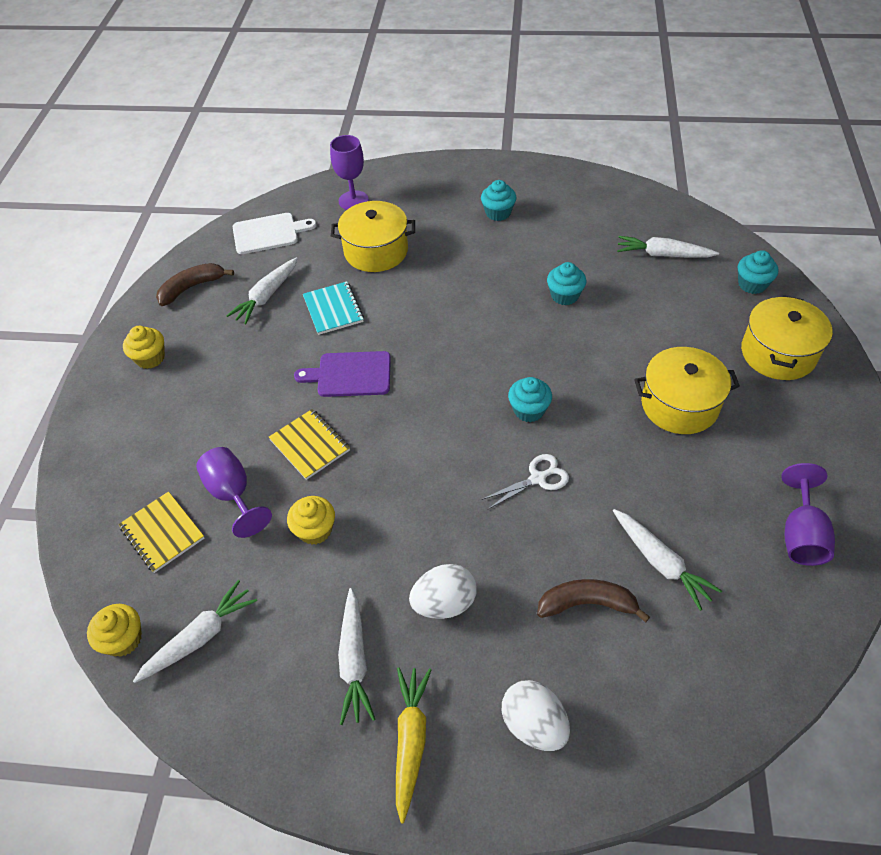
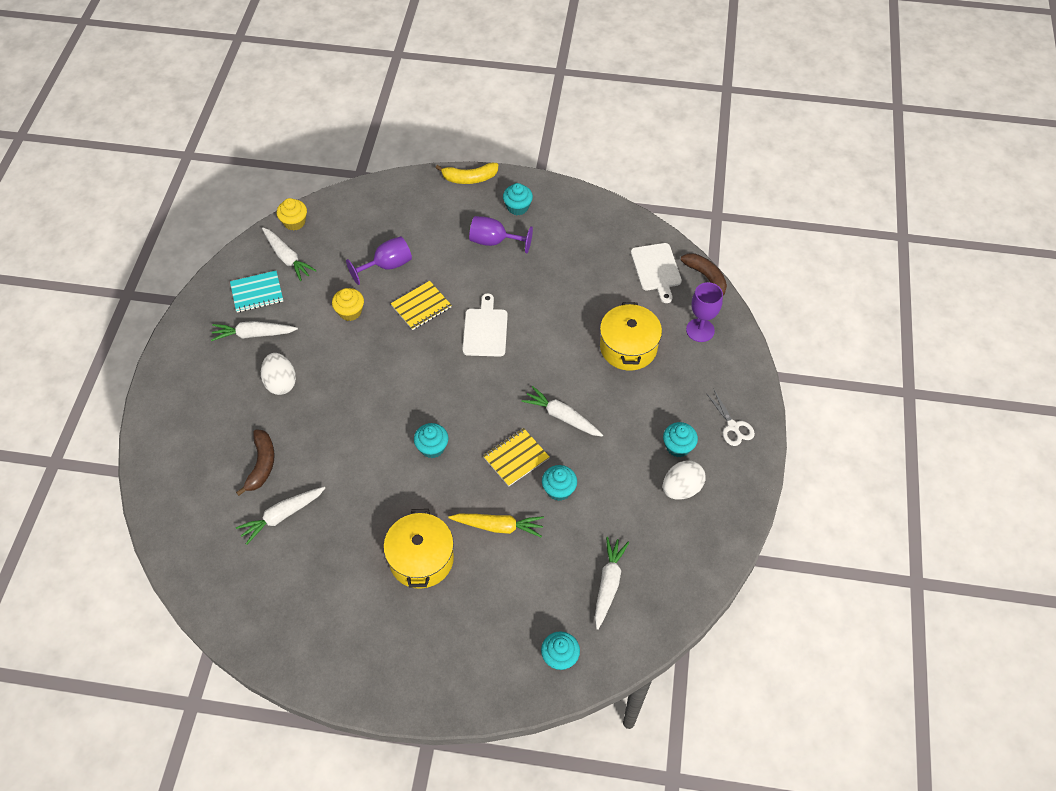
camera: 90 degrees right, 5 degrees up
yellow notebook [118,491,204,573] -> yellow notebook moved to [483,428,549,487]
yellow cupcake [123,326,165,369] -> turquoise cupcake [503,183,533,215]
brown banana [156,263,234,306] -> brown banana moved to [681,253,727,295]
white carrot [226,257,298,325] -> white carrot moved to [521,386,603,437]
purple cutting board [294,351,391,397] -> white cutting board [462,293,508,357]
turquoise notebook [303,282,364,335] -> turquoise notebook moved to [230,271,283,313]
yellow carrot [396,668,431,823] -> yellow carrot moved to [449,514,544,538]
white scissors [481,454,569,509] -> white scissors moved to [706,390,755,446]
white egg [502,680,570,751] -> white egg moved to [663,460,705,500]
yellow pot [741,295,833,380] -> none
purple goblet [781,463,835,566] -> purple goblet moved to [469,216,533,253]
none -> yellow banana [436,163,498,184]

